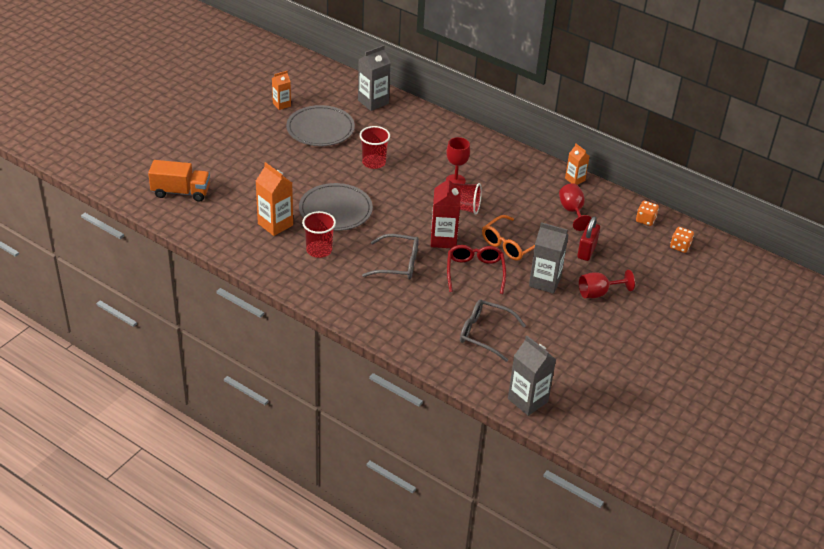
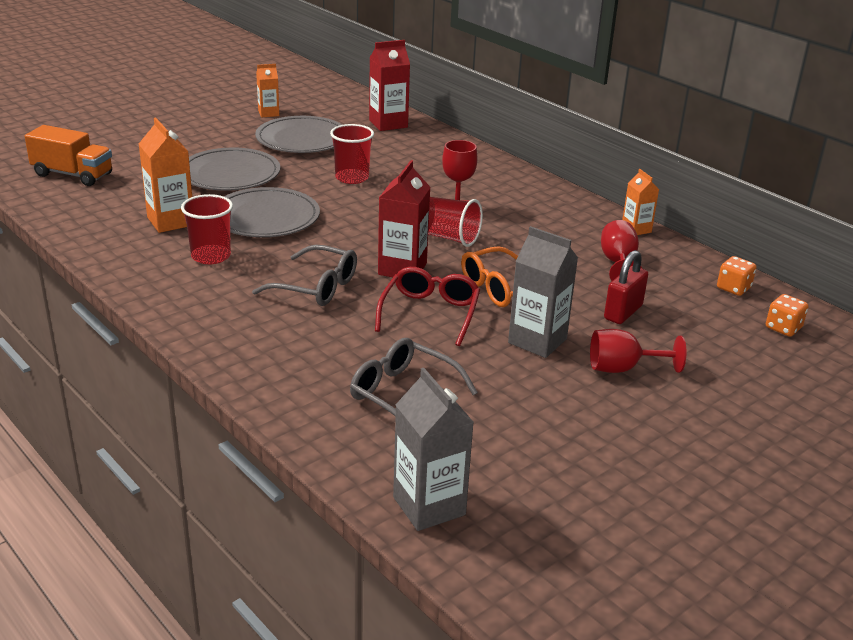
camera: 15 degrees right, 10 degrees down
grey carton [358,45,390,111] -> red carton [369,40,410,131]
none -> grey plate [189,147,280,191]

